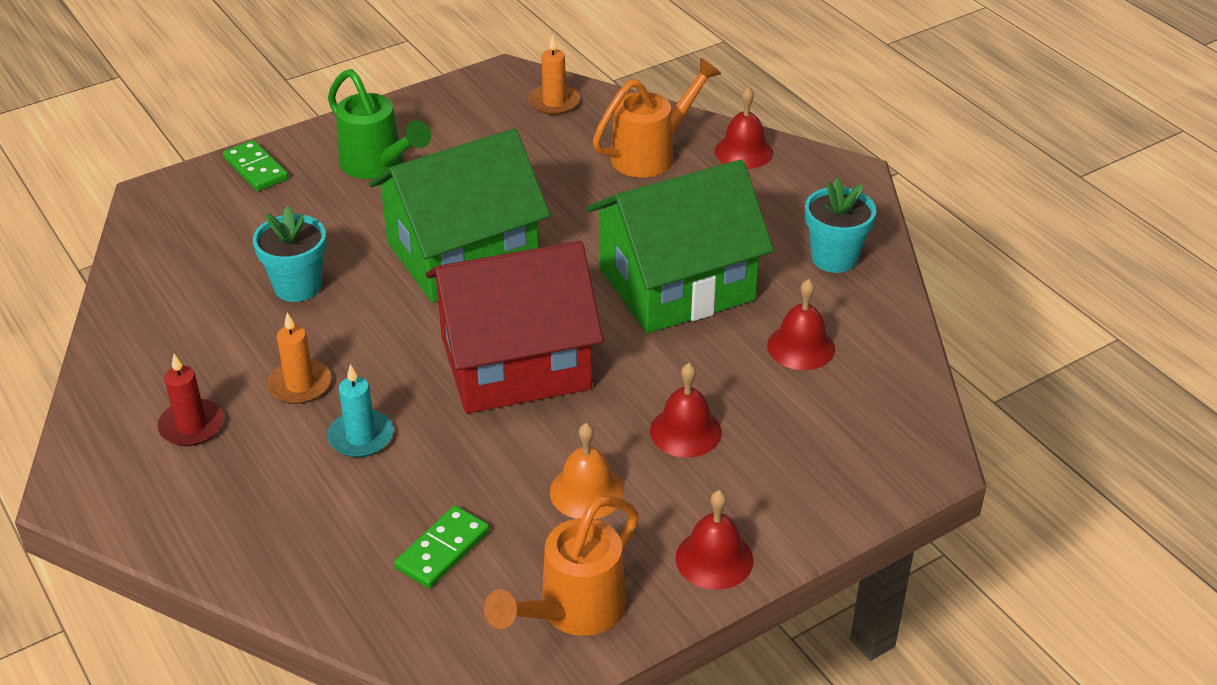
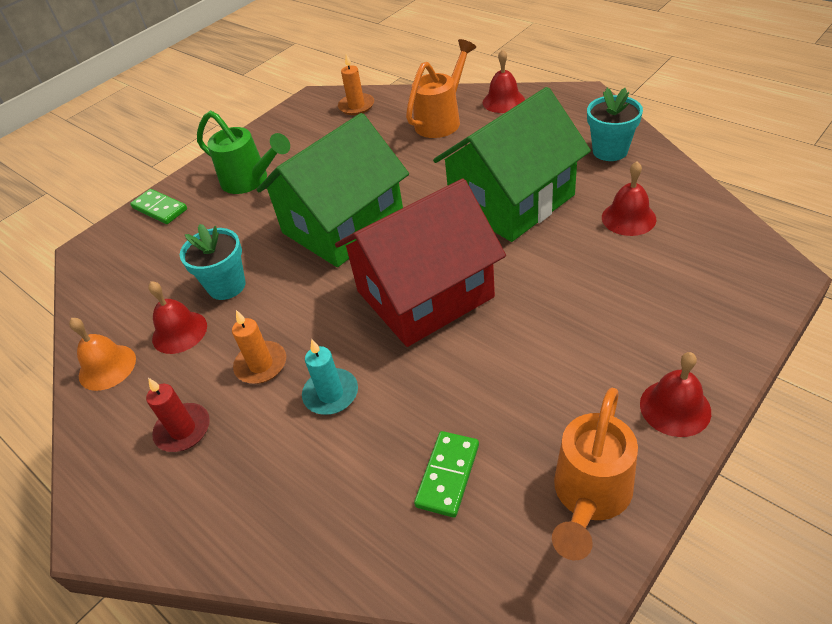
camera: 10 degrees left, 5 degrees up
orange bell [550,423,624,519] -> orange bell moved to [69,318,136,391]
red bell [650,363,722,458] -> red bell moved to [148,281,207,354]

